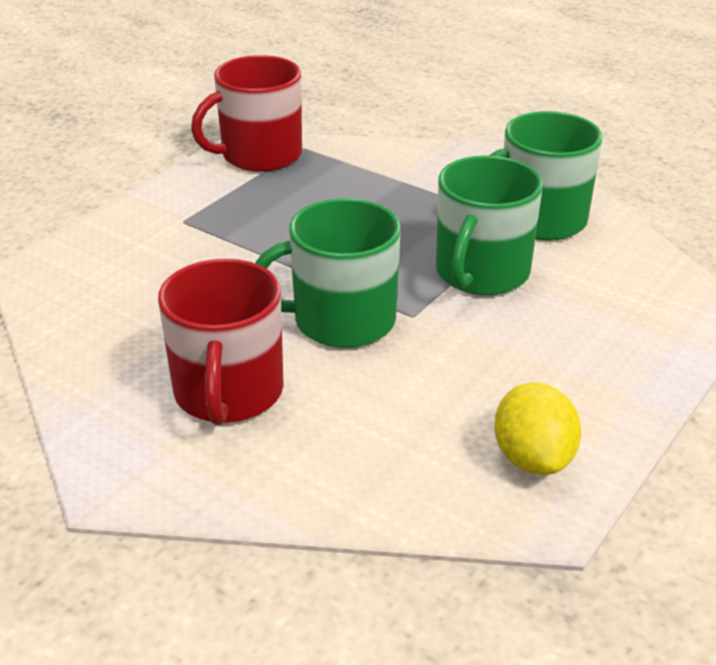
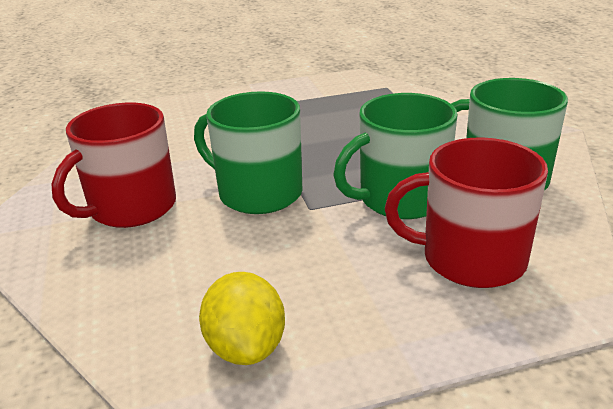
camera: 40 degrees right, 5 degrees down
red mug [191,55,302,172] -> red mug moved to [385,137,548,288]
yellow lemon [494,383,581,475] -> yellow lemon turned 45 degrees counterclockwise [199,272,285,365]

